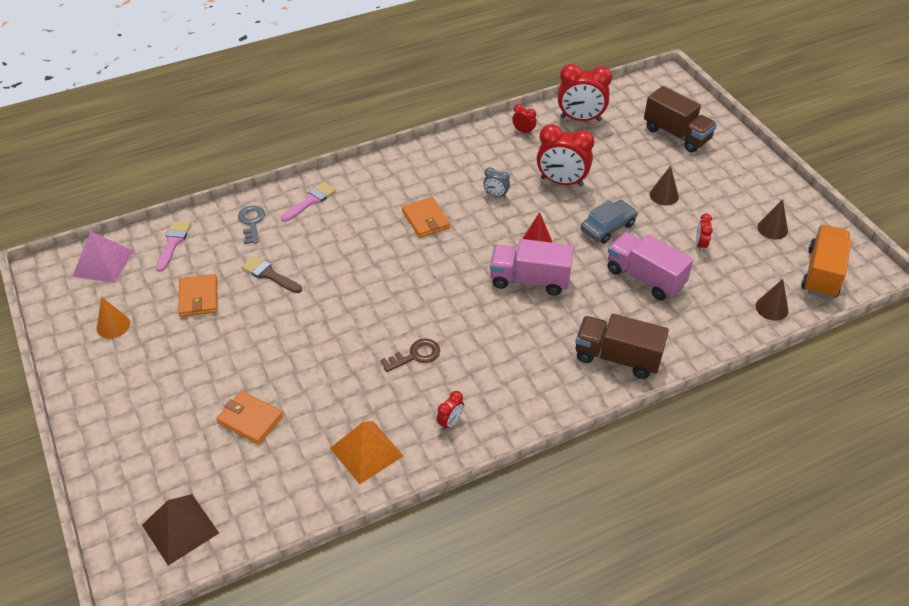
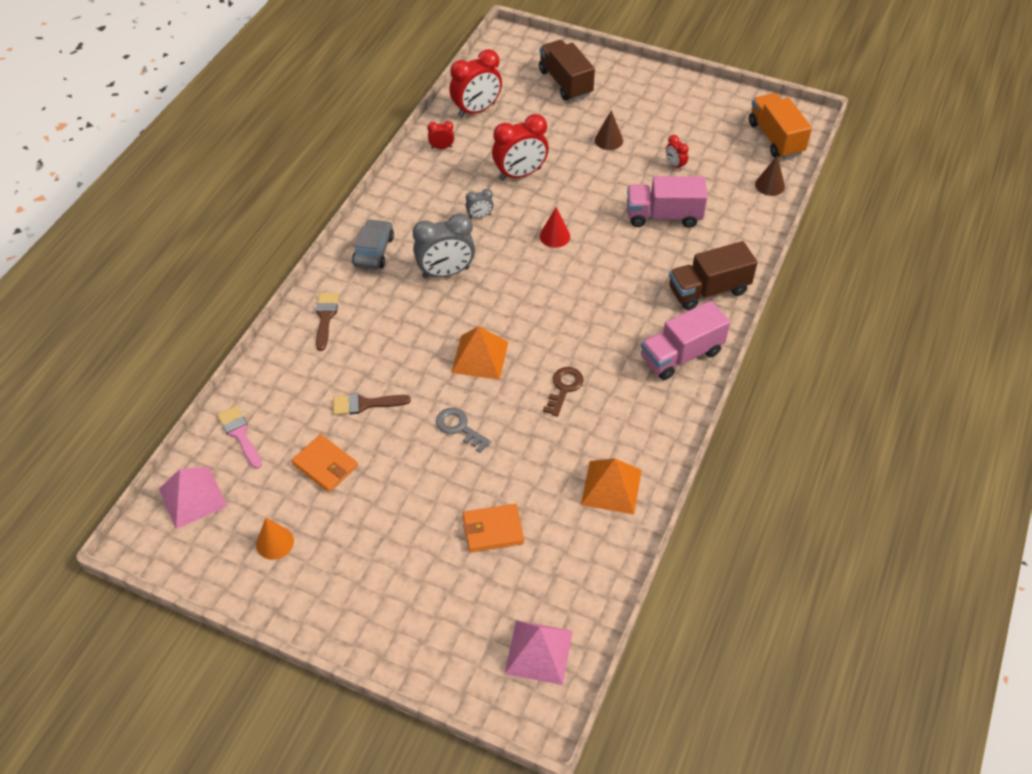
camera: 40 degrees left, 5 degrees up
brown pyramid [142,494,219,566] -> pink pyramid [505,620,573,685]
grey key [238,206,265,244] -> grey key moved to [436,408,491,453]
pink brush [281,182,336,222] -> brown brush [316,293,339,351]
orange wallet [402,197,450,238] -> grey clock [413,213,475,278]
red clock [436,391,464,431] -> none
pink truck [490,239,574,296] -> pink truck moved to [641,301,730,380]
grey car [581,200,638,244] -> grey car moved to [352,219,394,270]
brown truck [644,86,717,152] -> brown truck turned 120 degrees counterclockwise [539,40,595,101]
brown cone [757,199,788,240] -> none
none -> orange pyramid [451,326,508,380]

